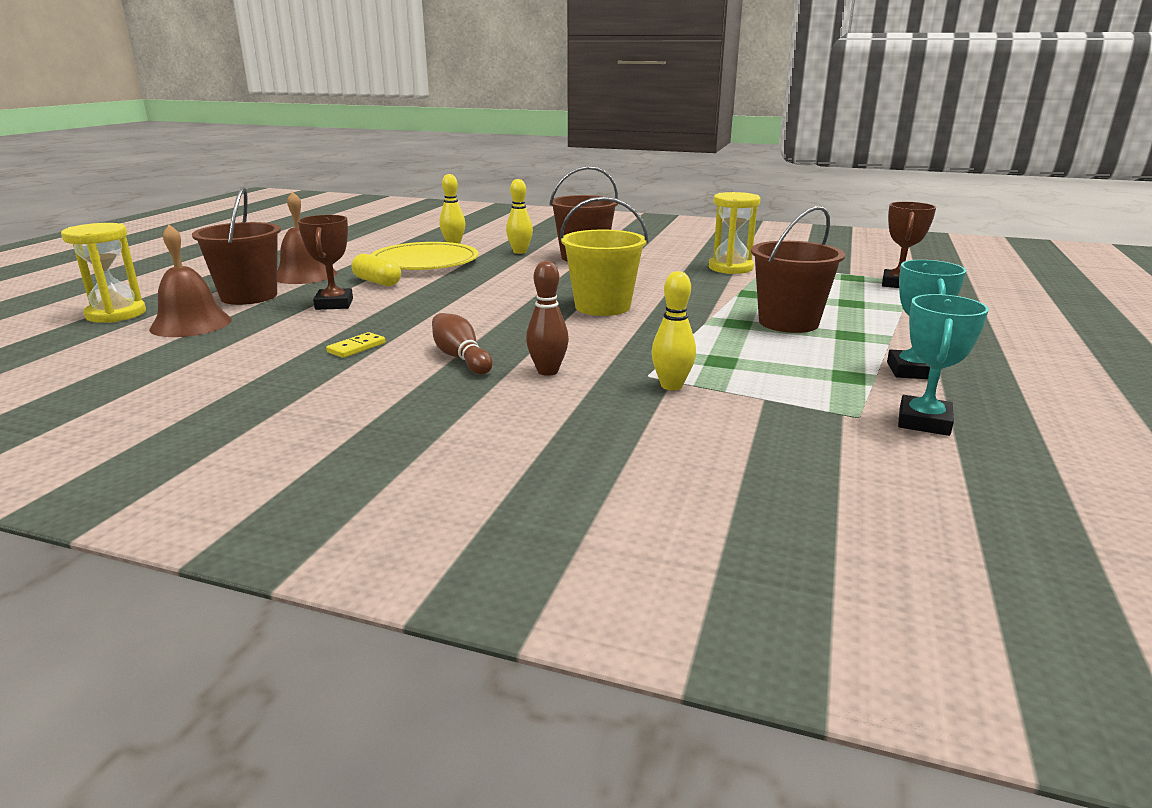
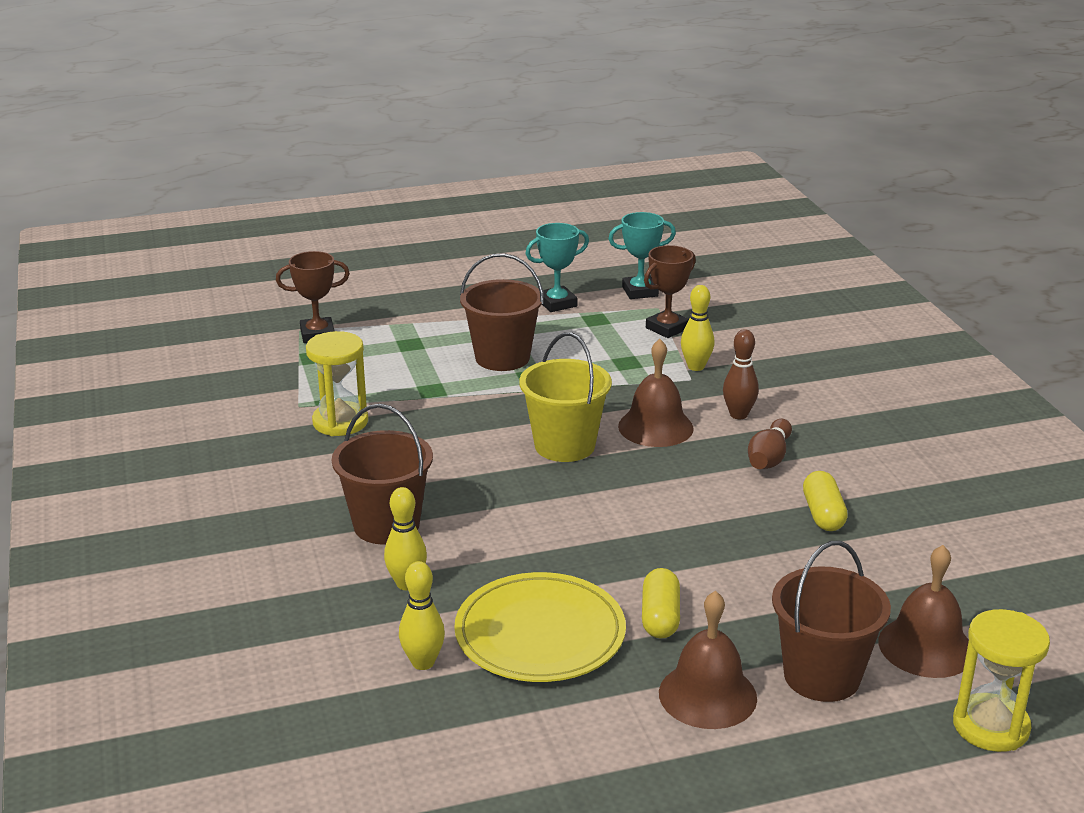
camera: 125 degrees left, 5 degrees up
brown trophy [298,215,353,310] -> brown trophy moved to [644,245,696,338]
yellow domino [326,332,386,358] -> yellow capsule [803,471,848,531]
none -> brown bell [618,339,694,447]

